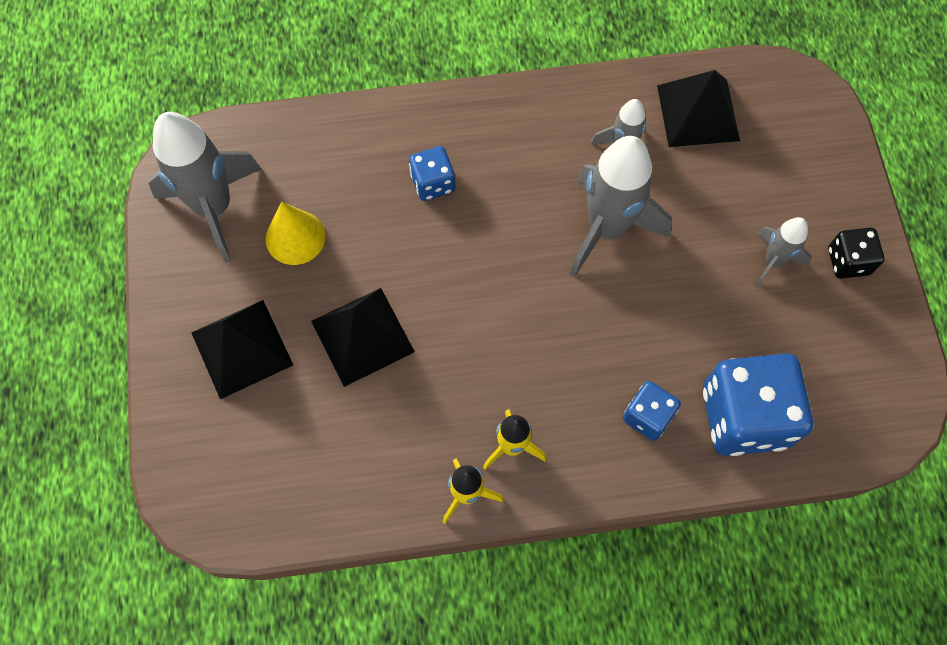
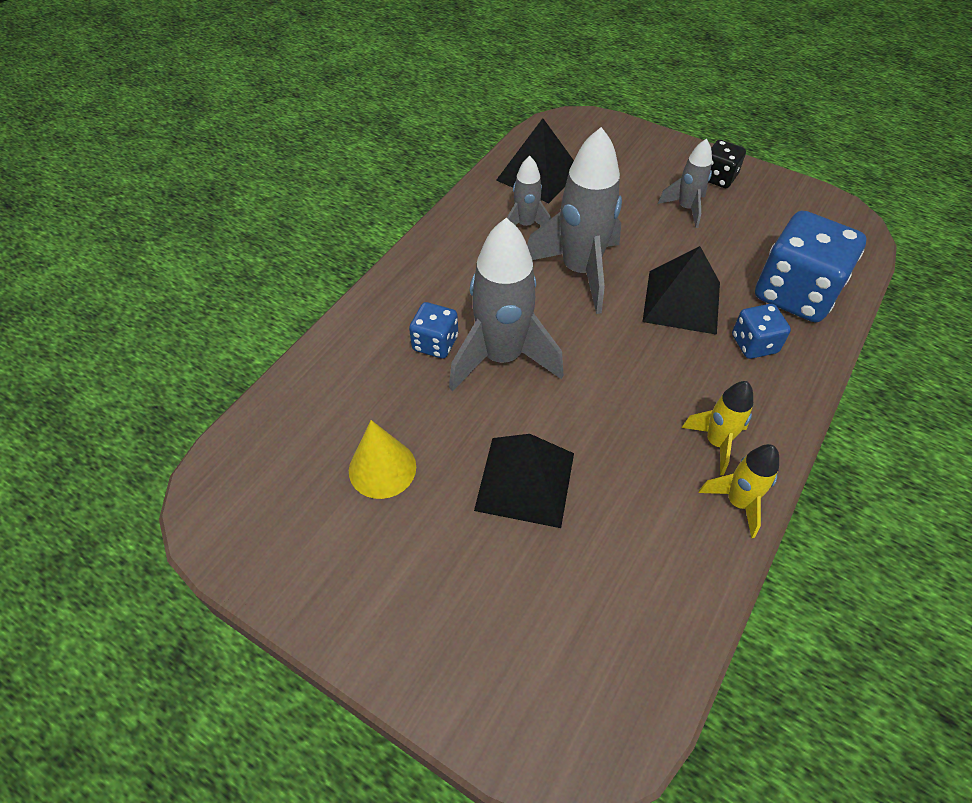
camera: 50 degrees left, 15 degrees down
grey rocket [148,112,261,263] -> grey rocket moved to [449,218,563,391]
black pyramid [191,300,293,399] -> black pyramid moved to [642,246,720,335]

